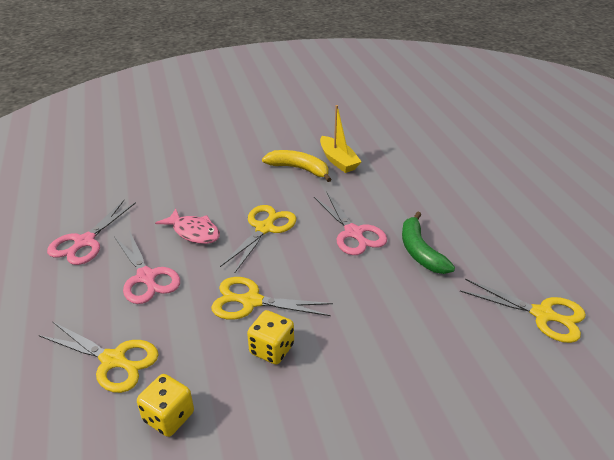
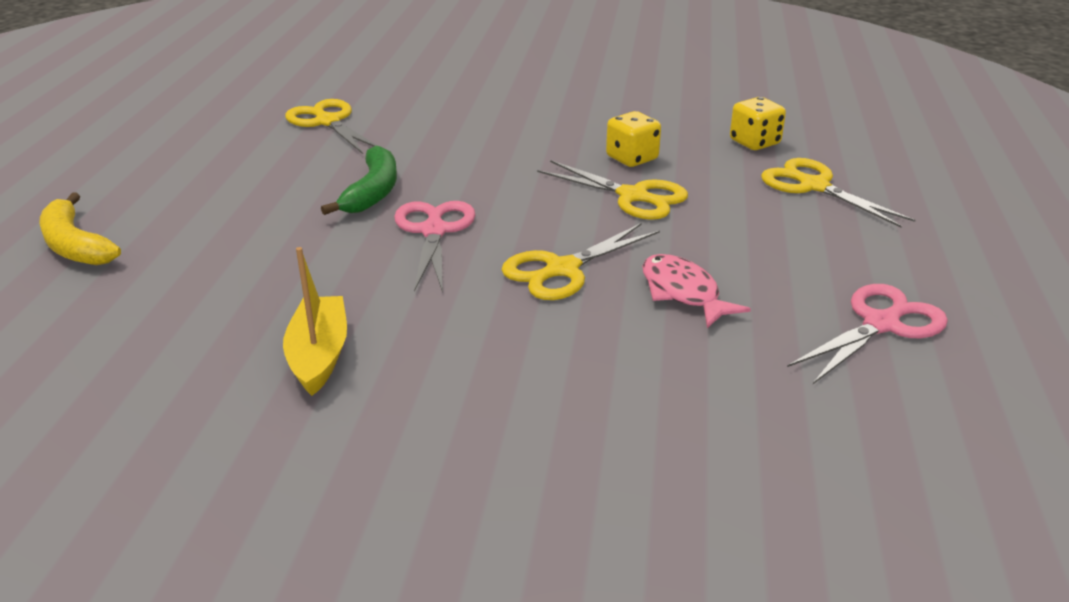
camera: 155 degrees left, 5 degrees down
pink scissors [114,231,180,304] -> none
yellow banana [262,150,332,182] -> yellow banana moved to [39,192,121,265]

